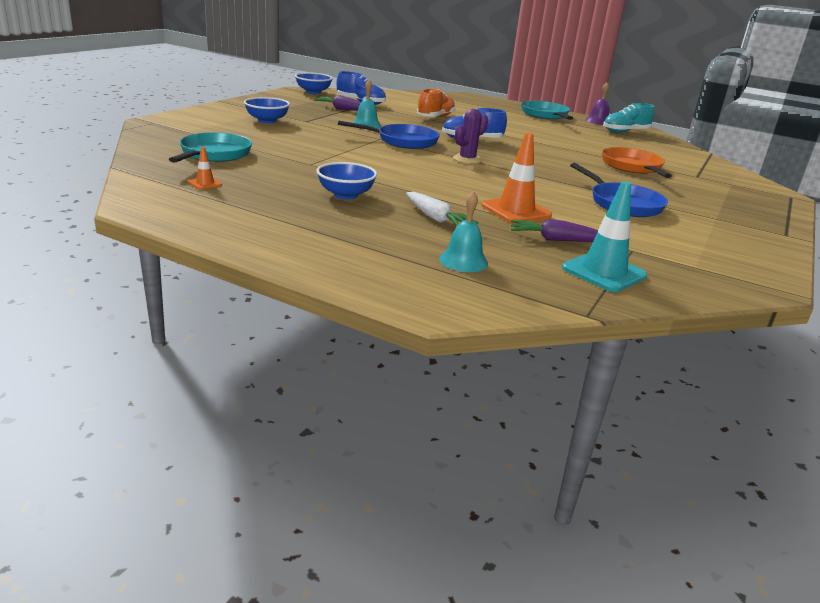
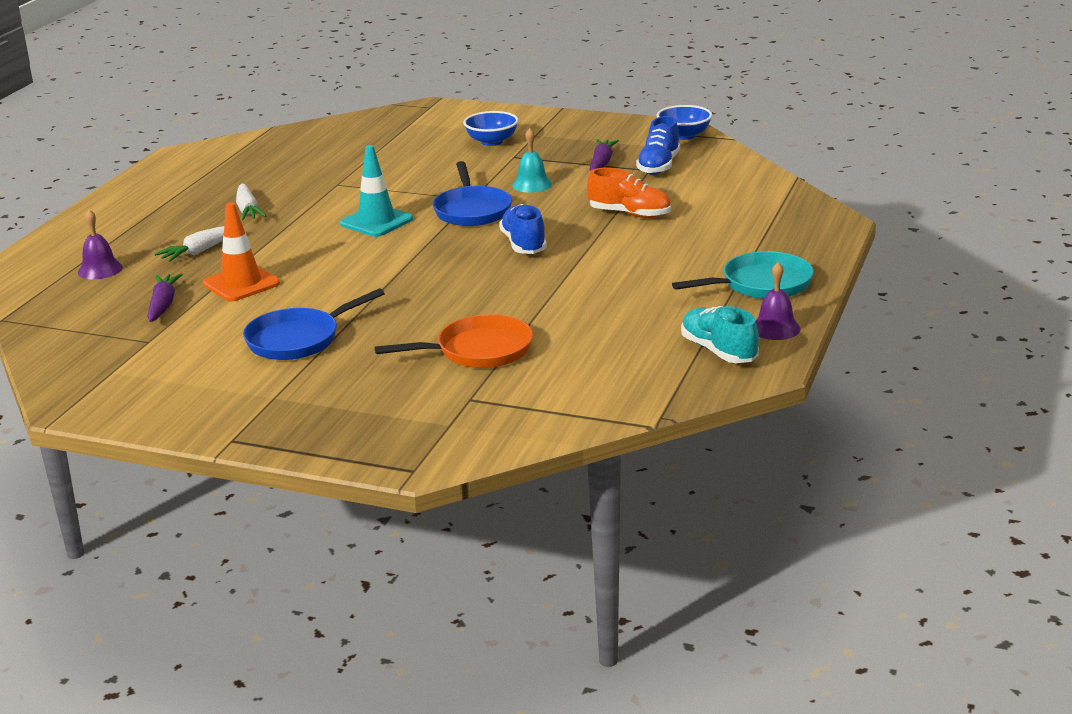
camera: 85 degrees right, 0 degrees up
turquoise pan [169,132,252,163] -> none
orange traffic cone [188,147,222,189] -> none
blue bowl [316,162,377,199] -> white carrot [236,184,266,220]
turquoise bell [439,191,488,272] -> purple bell [78,209,123,279]
purple cactus [453,109,488,164] -> none
turquoise traffic cone [562,181,647,292] -> turquoise traffic cone moved to [340,145,413,237]

